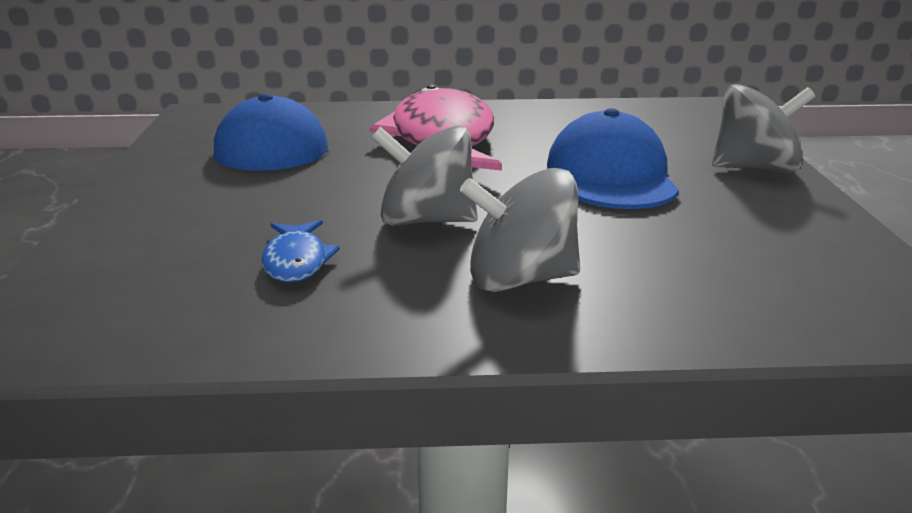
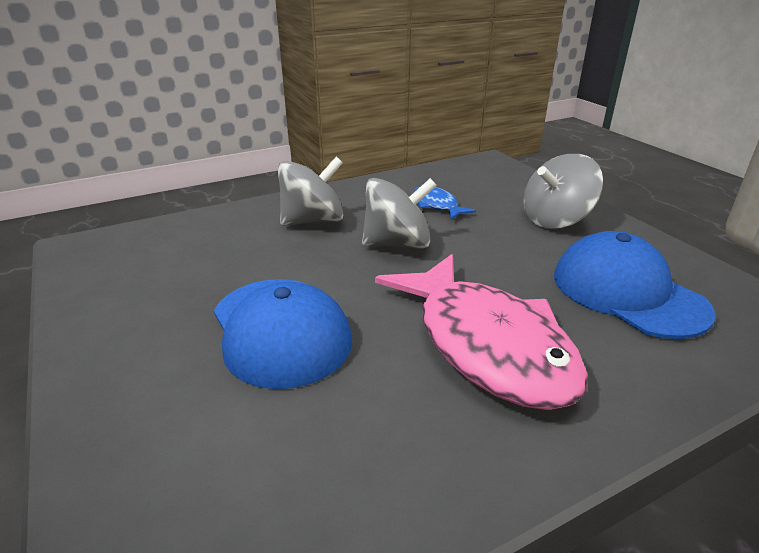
camera: 155 degrees right, 5 degrees up
grey spinning top [712,84,816,172] -> grey spinning top moved to [523,154,603,229]

